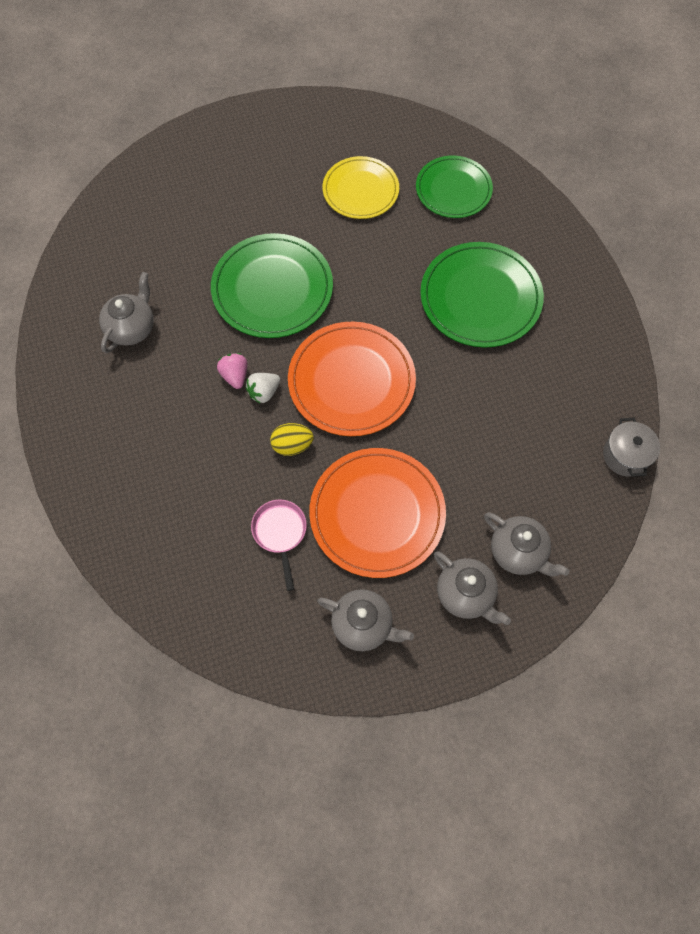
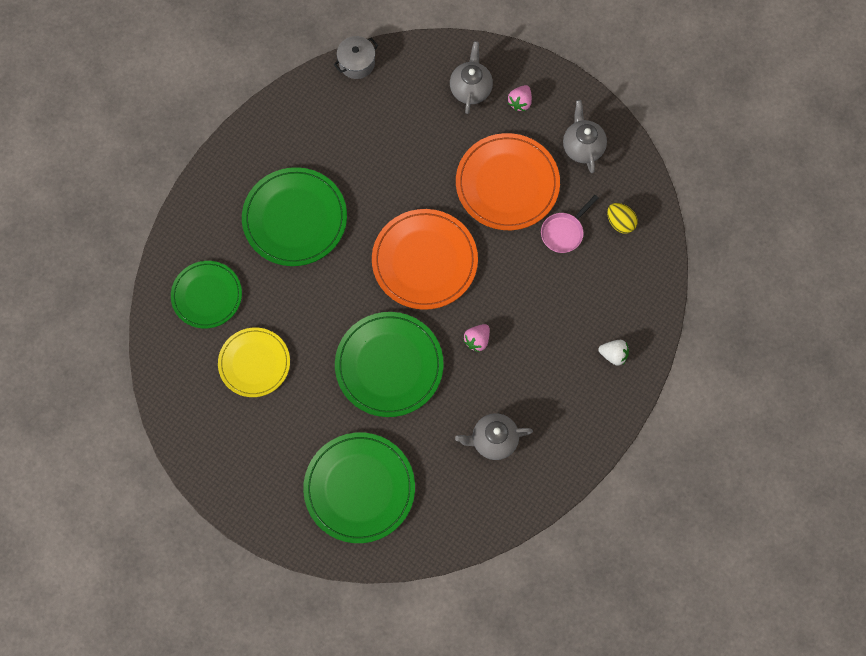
camera: 125 degrees left, 5 degrees up
white strawberry [246,373,280,404] -> white strawberry moved to [598,340,629,366]
yellow egg [270,423,314,456] -> yellow egg moved to [607,203,638,234]
grey teapot [434,551,511,625] -> pink strawberry [508,85,532,111]
none -> green plate [303,432,415,543]

